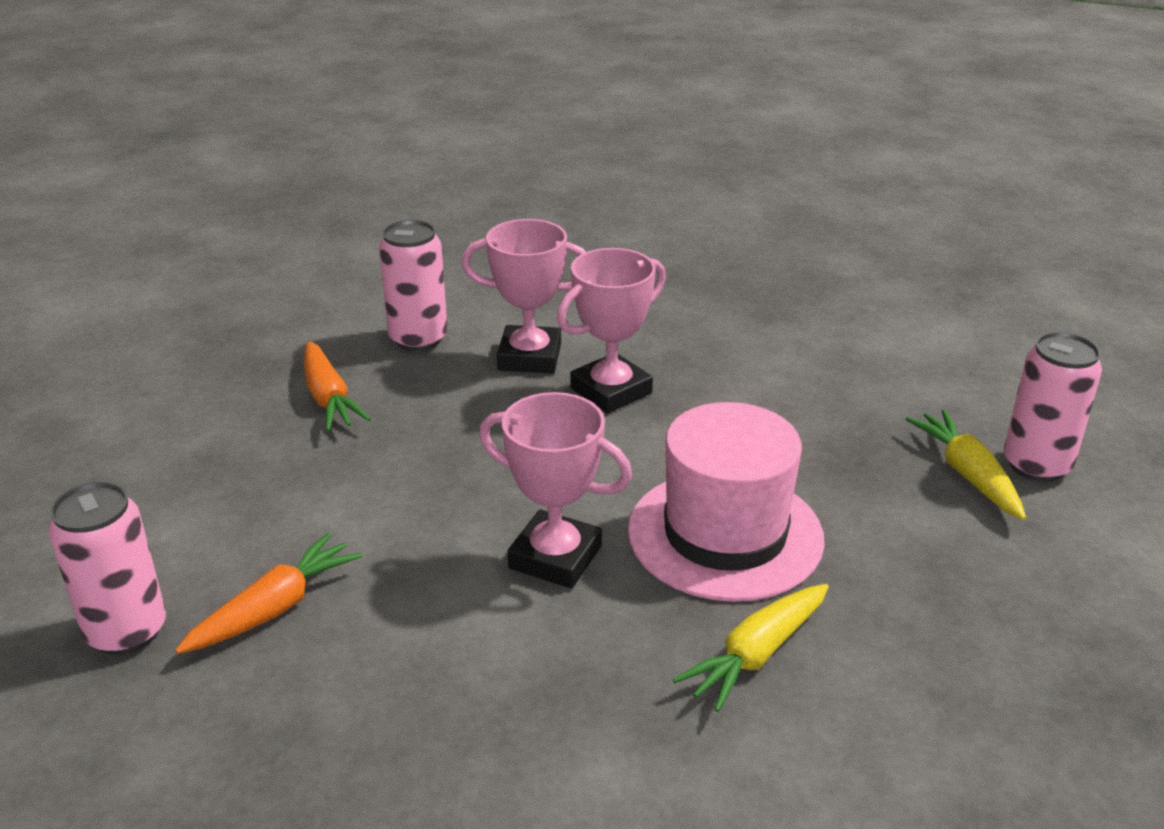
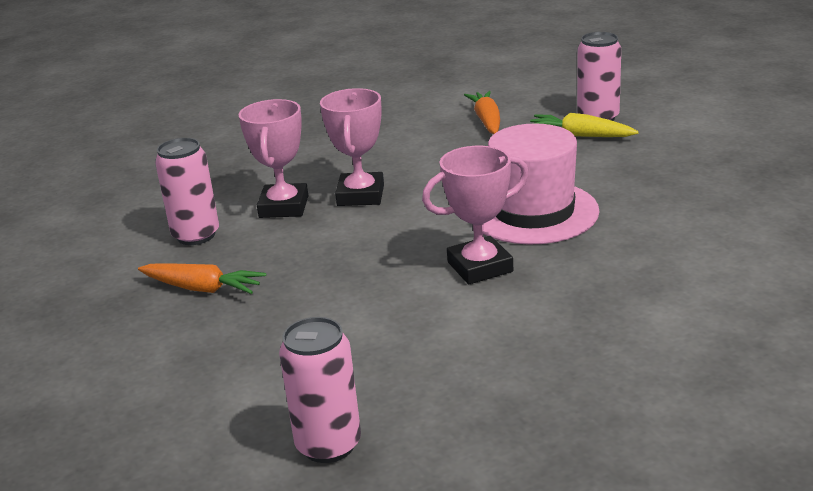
camera: 45 degrees left, 5 degrees down
orange carrot [175,533,362,654] -> orange carrot moved to [464,91,500,134]
pink trophy [461,219,586,373] -> pink trophy turned 45 degrees counterclockwise [238,99,308,218]
yellow carrot [672,584,829,712] -> none

